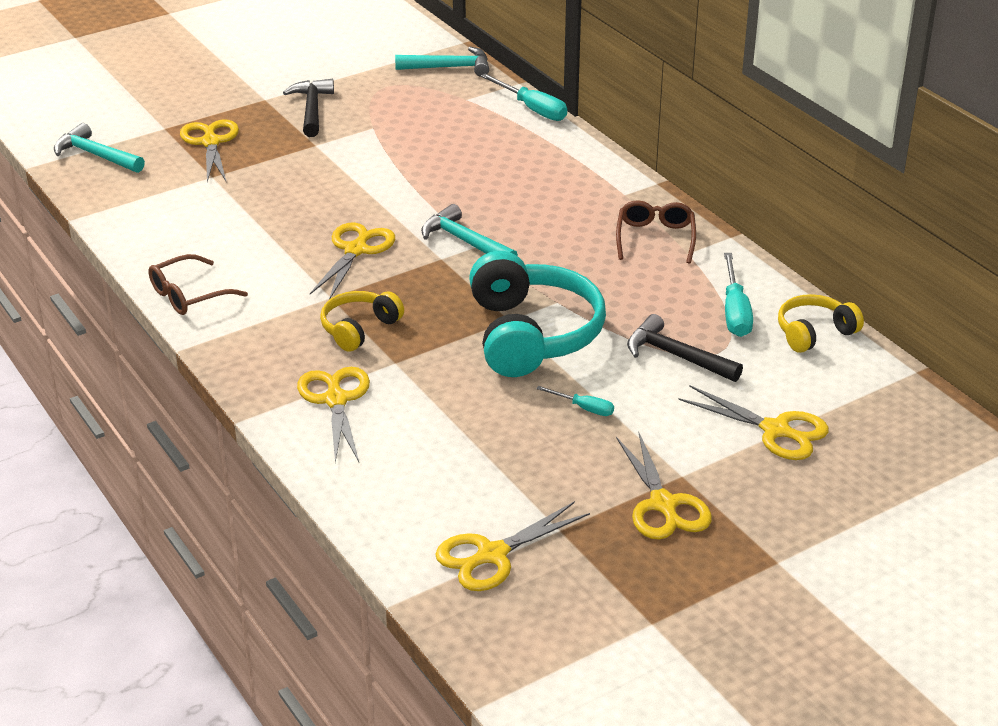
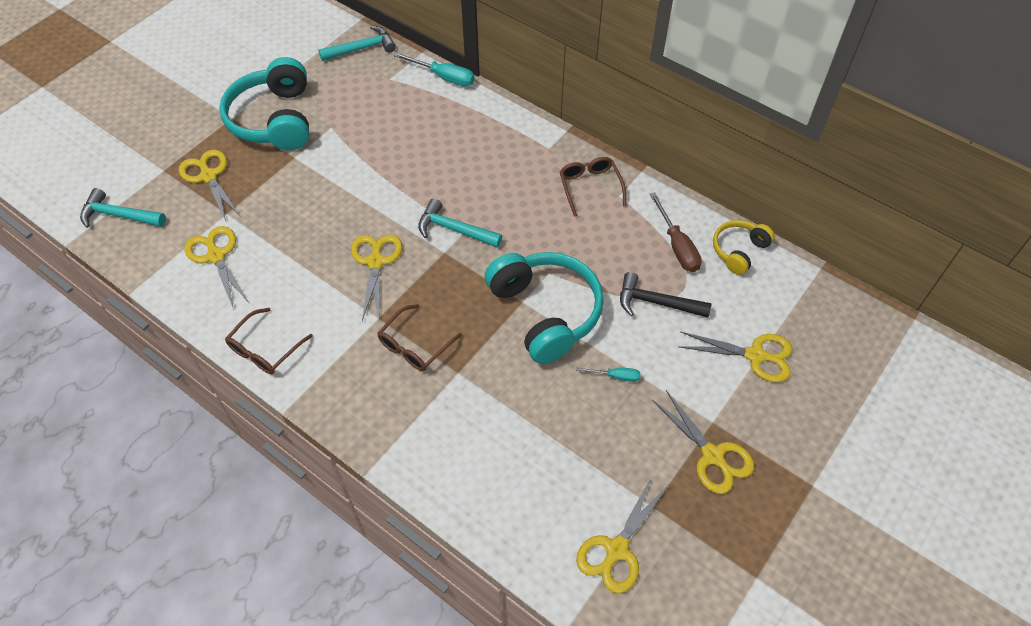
camera: 20 degrees left, 20 degrees up
black hammer [283,79,334,137] -> turquoise headphones [219,57,309,151]
yellow scissors [297,367,370,463] -> yellow scissors moved to [185,226,250,310]
yellow headphones [320,291,404,352] -> brown glasses [377,304,462,371]
turquoise screwdriver [724,253,753,337] -> brown screwdriver [650,192,702,272]

